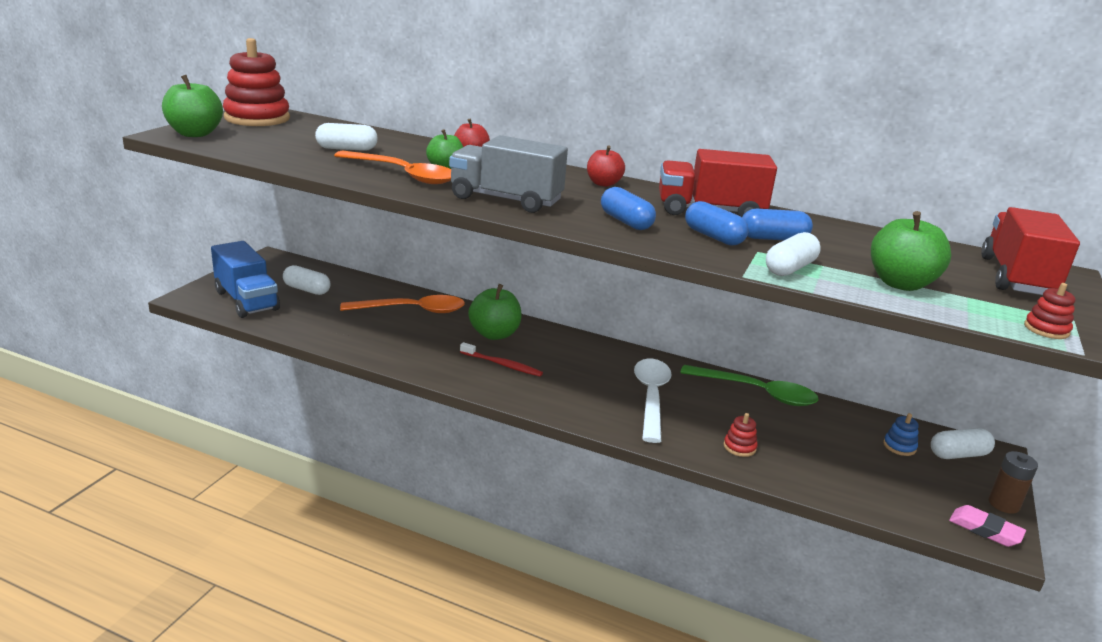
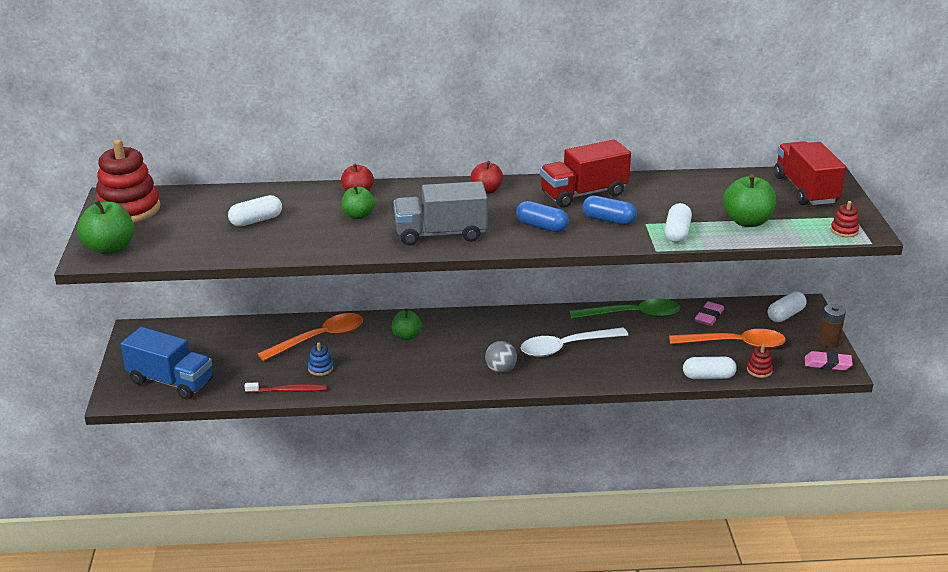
camera: 25 degrees left, 5 degrees up
white capsule [283,265,330,295] -> white capsule moved to [683,357,737,379]
orange spoon [334,151,451,184] -> orange spoon moved to [669,329,786,349]
red toothbrush [460,342,543,377] -> red toothbrush moved to [245,382,327,393]
green apple [468,284,522,340] -> green apple [391,308,422,340], size x0.65
white spoon [634,359,672,443] -> white spoon turned 90 degrees counterclockwise [520,327,628,357]
red stacking toy [724,413,758,457] -> red stacking toy moved to [747,344,773,378]
blue capsule [742,209,813,240] -> none
blue stacking toy [883,413,919,456] -> blue stacking toy moved to [308,342,333,376]
none -> grey ball [485,341,517,373]
none -> pink eraser [695,301,724,326]

